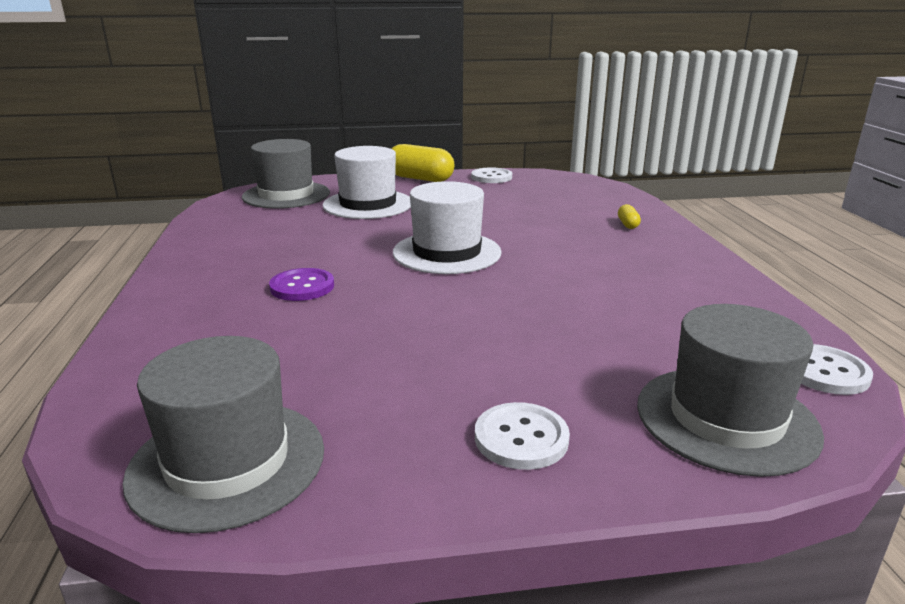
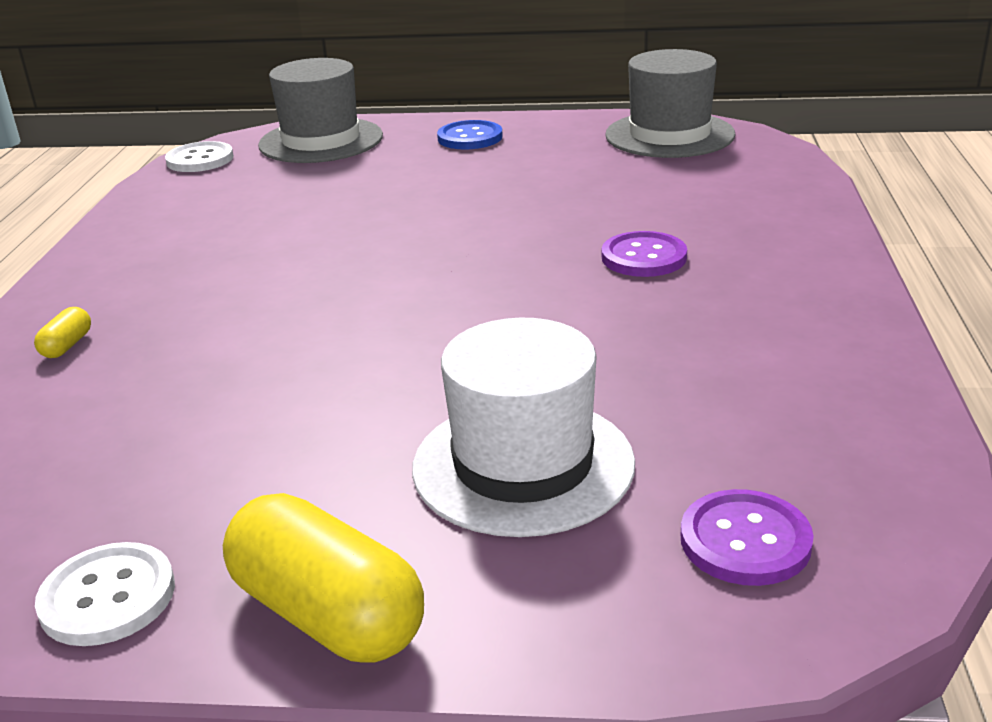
camera: 165 degrees left, 5 degrees up
grey hat [242,139,330,209] -> purple button [681,489,814,586]
white hat [393,181,502,274] -> none
white button [475,402,570,470] -> blue button [437,120,503,150]

